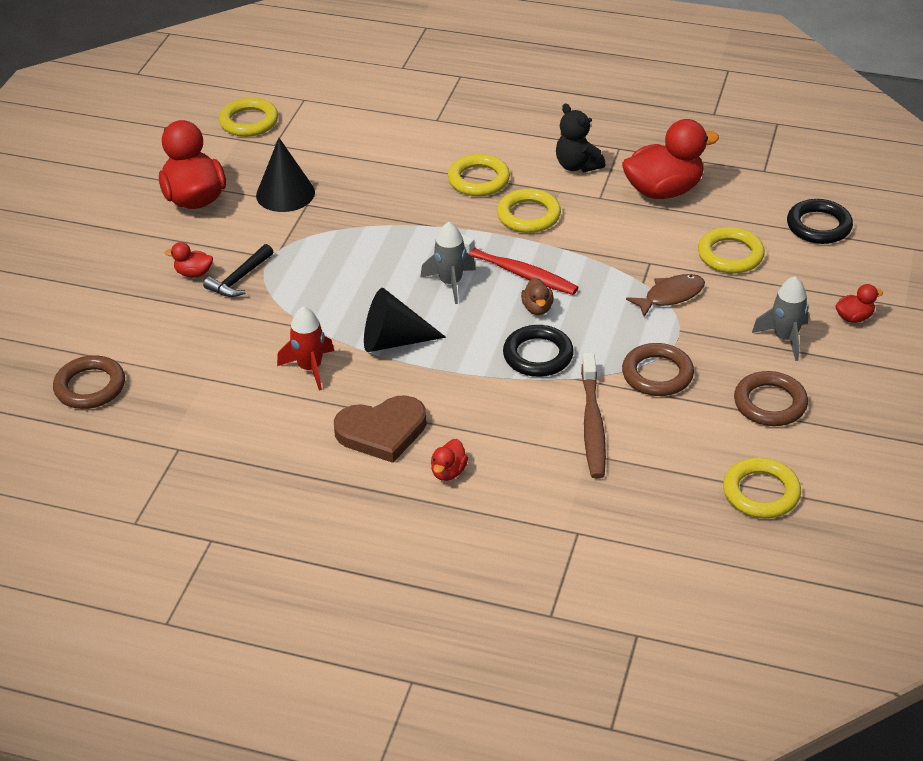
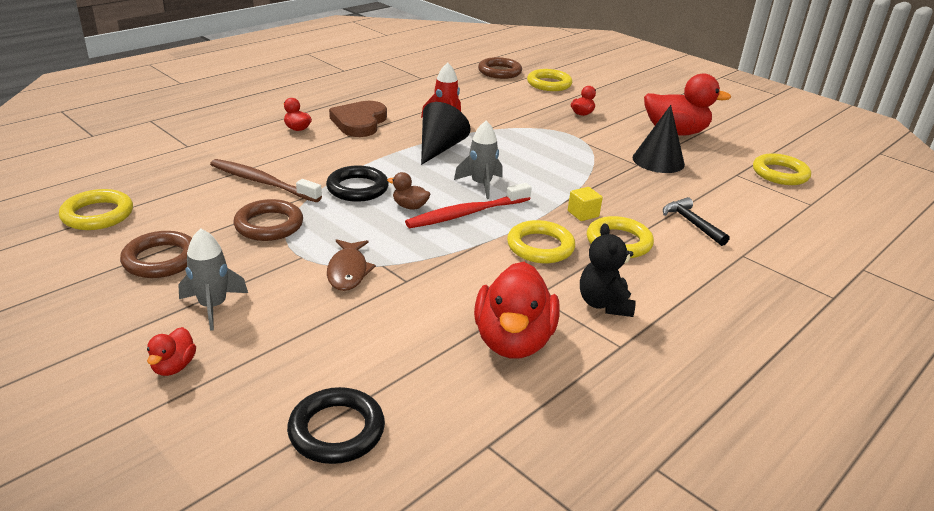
camera: 115 degrees right, 10 degrees down
black hammer [203,244,274,297] -> black hammer moved to [663,197,730,246]
black teddy bear [556,103,605,172] -> black teddy bear turned 90 degrees counterclockwise [580,223,636,317]
yellow ring [698,227,765,274] -> yellow ring moved to [527,69,572,91]
none -> yellow cube [568,187,603,221]

